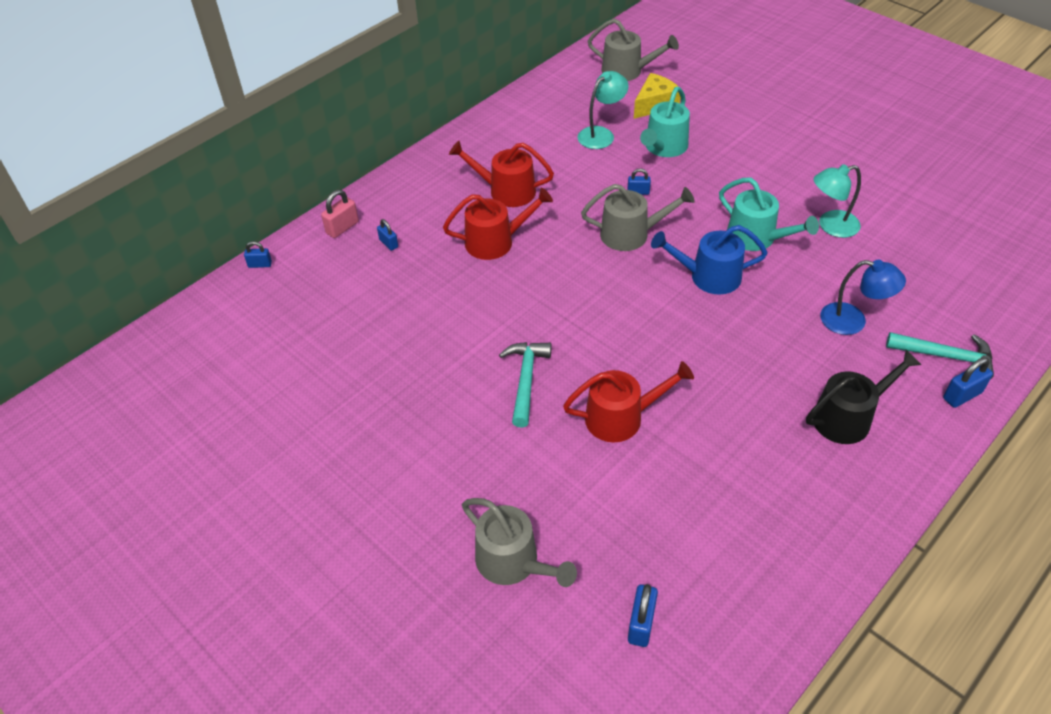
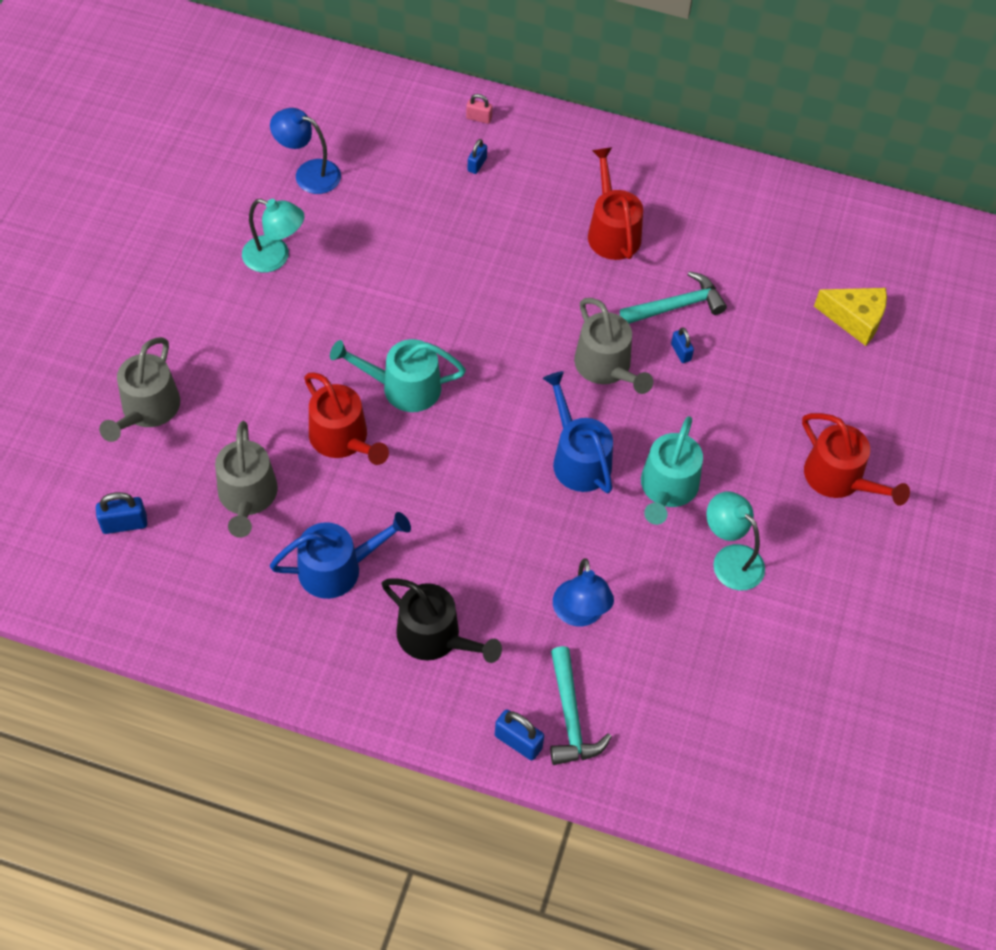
camera: 60 degrees right, 10 degrees up
blue padlock [244,241,272,268] -> none
pink padlock [321,190,359,238] -> pink padlock [466,94,492,124], size x0.65
red watering can [443,188,553,260] -> red watering can moved to [802,413,910,506]
turquoise hammer [499,342,552,428] -> turquoise hammer moved to [620,271,727,324]
turquoise lamp [577,71,629,149] -> turquoise lamp moved to [242,199,305,273]
grey watering can [588,19,679,81] -> grey watering can moved to [215,421,278,538]
turquoise watering can [640,87,690,157] -> turquoise watering can moved to [330,339,466,412]
none -> blue lamp [270,108,341,194]
none -> blue watering can [270,512,411,599]

